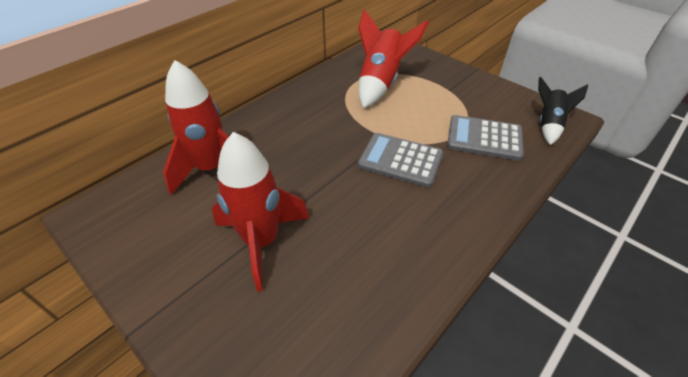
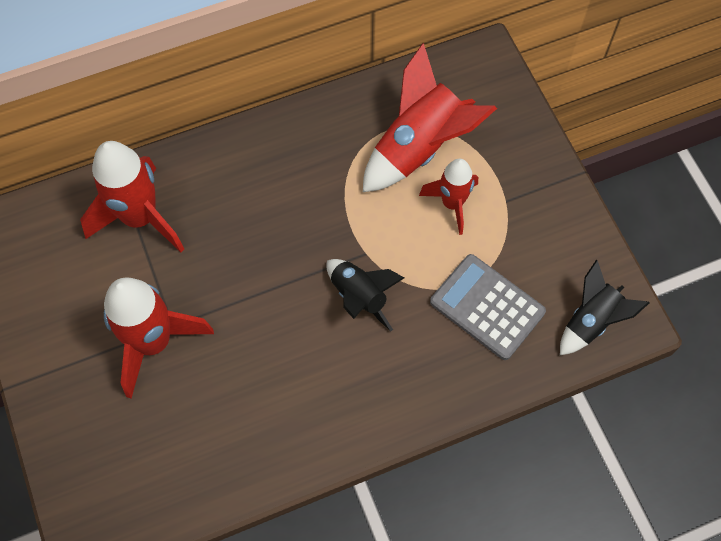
camera: 25 degrees right, 20 degrees up
grey calculator [358,133,443,188] -> black rocket [326,259,404,332]
none -> red rocket [419,159,478,235]

